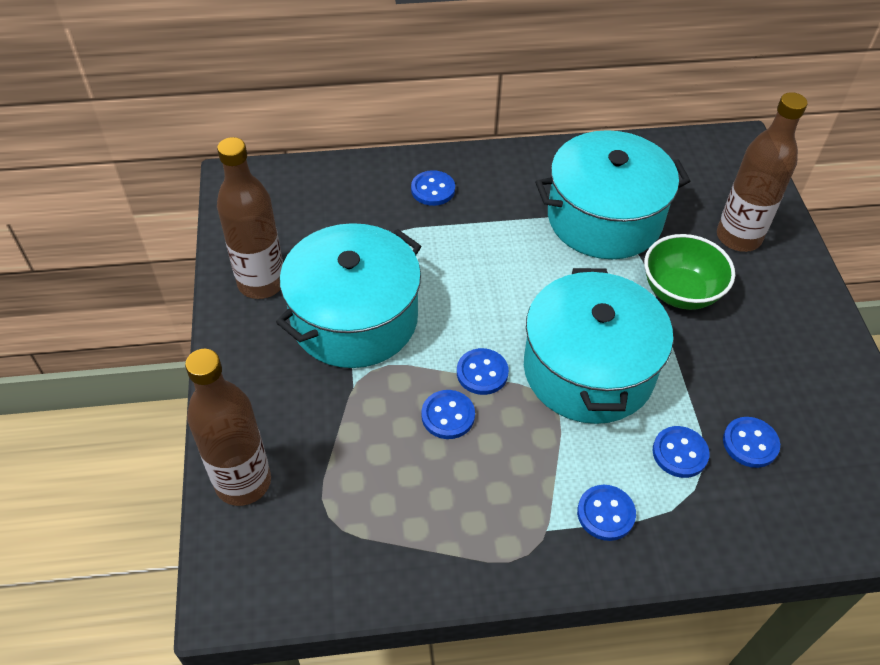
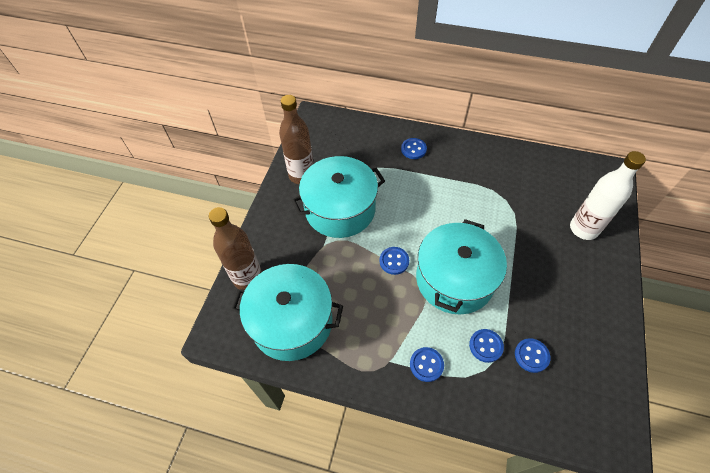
camera: 25 degrees right, 5 degrees up
blue button [422,390,475,439] -> none
turquoise pot [535,130,690,259] -> turquoise pot moved to [231,264,343,361]
green bowl [644,234,735,310] -> none
brown bottle [717,92,807,252] -> white bottle [570,151,646,240]

